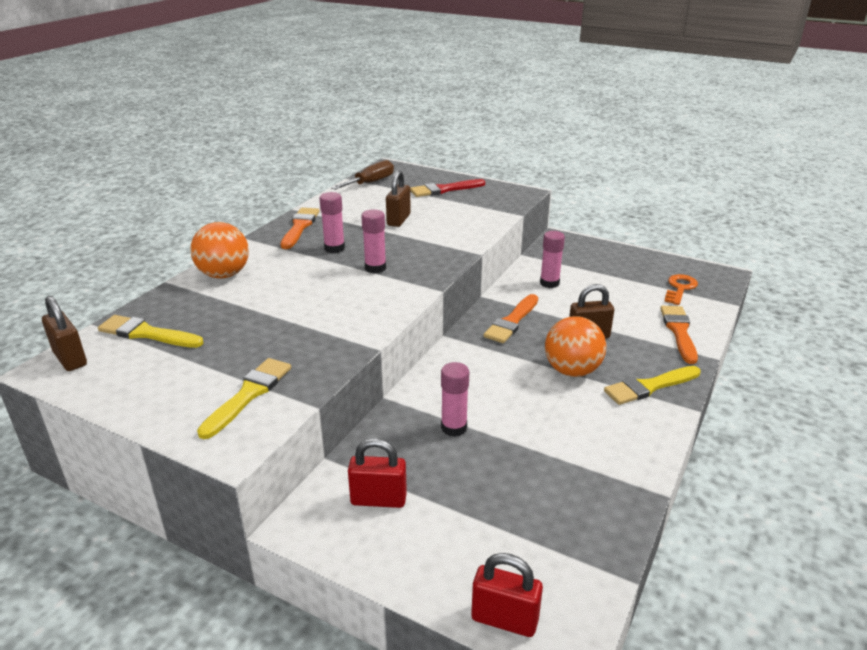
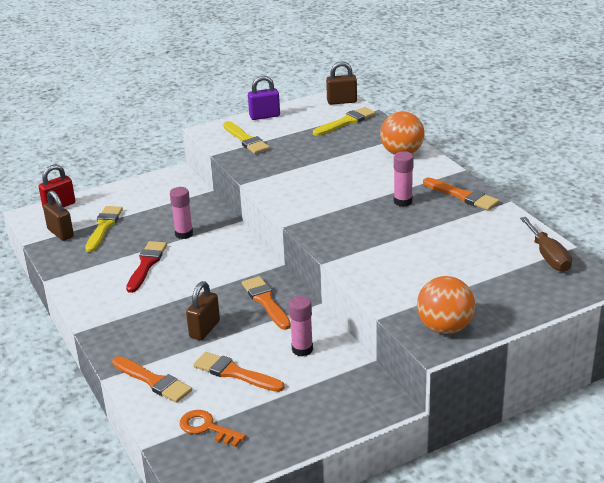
camera: 125 degrees right, 0 degrees up
red padlock [348,438,407,508] -> none
pink glue stick [361,209,386,274] -> none
brown padlock [386,170,411,227] -> brown padlock moved to [43,190,74,241]
red brush [410,179,485,197] -> red brush moved to [126,241,167,293]
orange ball [545,316,606,377] -> orange ball moved to [417,276,475,334]
yellow brush [604,366,701,405] -> yellow brush moved to [85,206,123,252]
orange key [664,274,698,305] -> orange key turned 150 degrees clockwise [180,410,246,447]
none -> orange brush [193,352,285,392]
none -> purple padlock [248,76,280,120]

